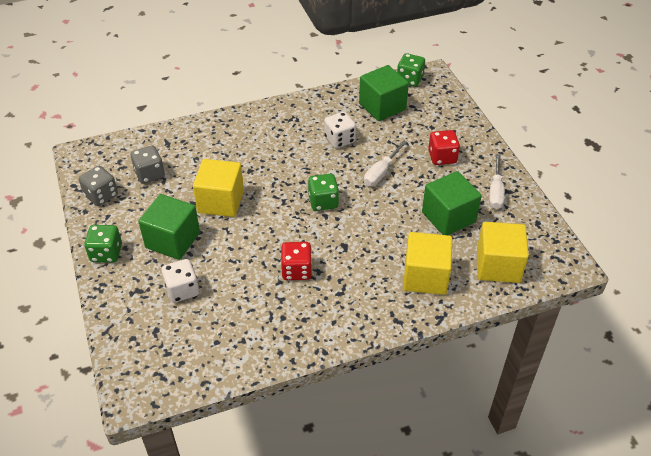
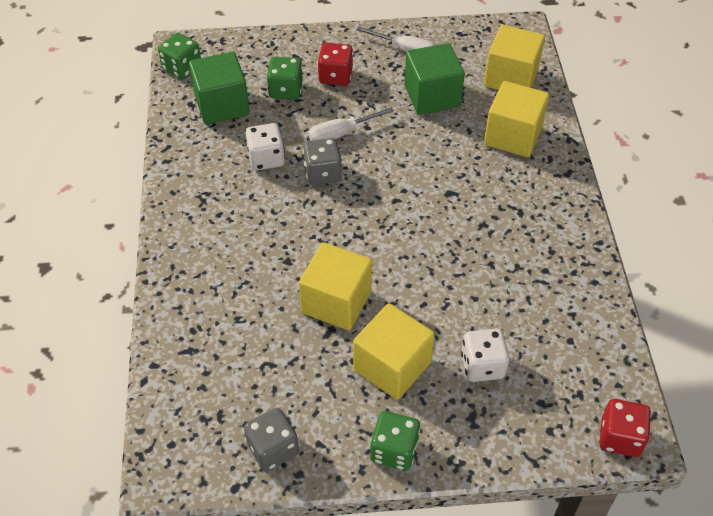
camera: 75 degrees left, 5 degrees up
grey dice [130,145,165,184] -> grey dice moved to [303,138,342,185]
green cube [138,194,200,260] -> yellow cube [353,303,435,400]
red dice [281,242,312,280] -> red dice moved to [600,399,651,457]
green dice [308,174,339,211] -> green dice moved to [267,57,303,100]
white screwdriver [364,140,407,186] -> white screwdriver turned 105 degrees clockwise [308,107,394,141]

